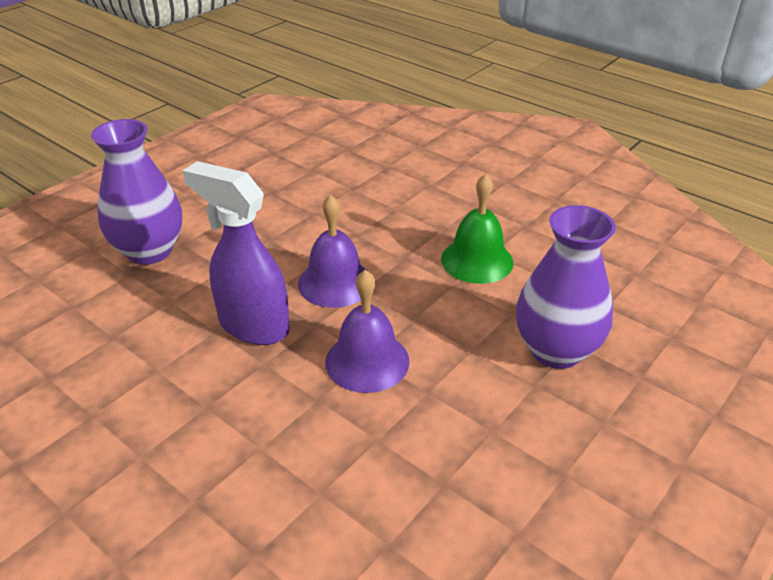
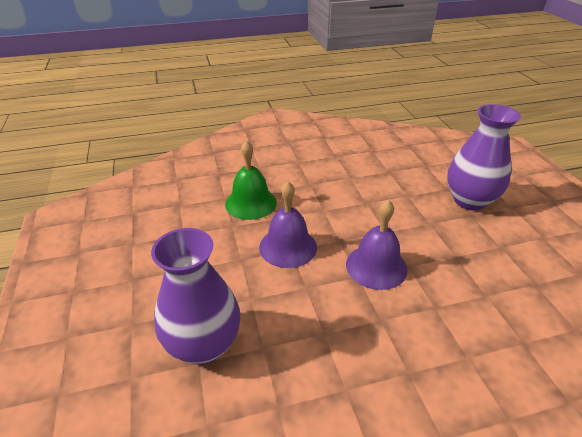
camera: 125 degrees right, 0 degrees up
purple spray bottle [183,161,290,345] -> none
green bell [441,174,513,284] -> green bell moved to [225,140,277,220]

